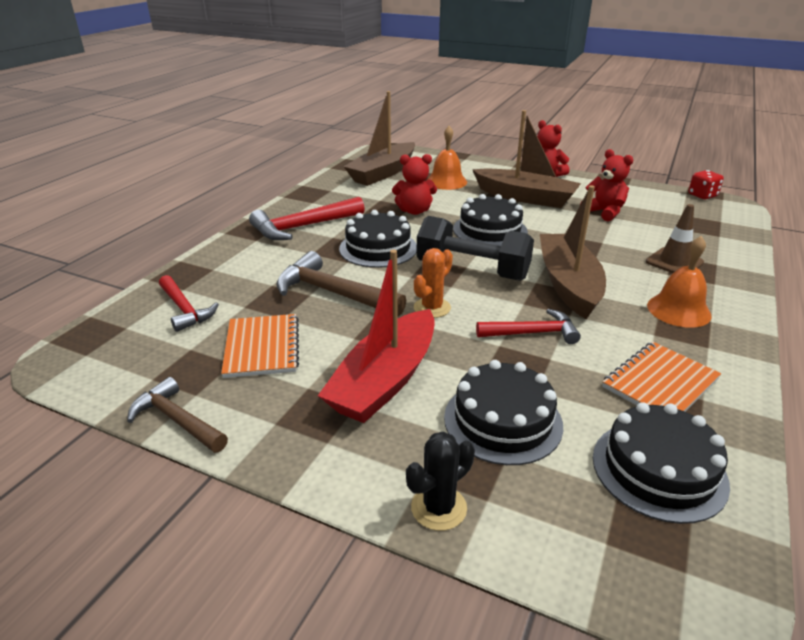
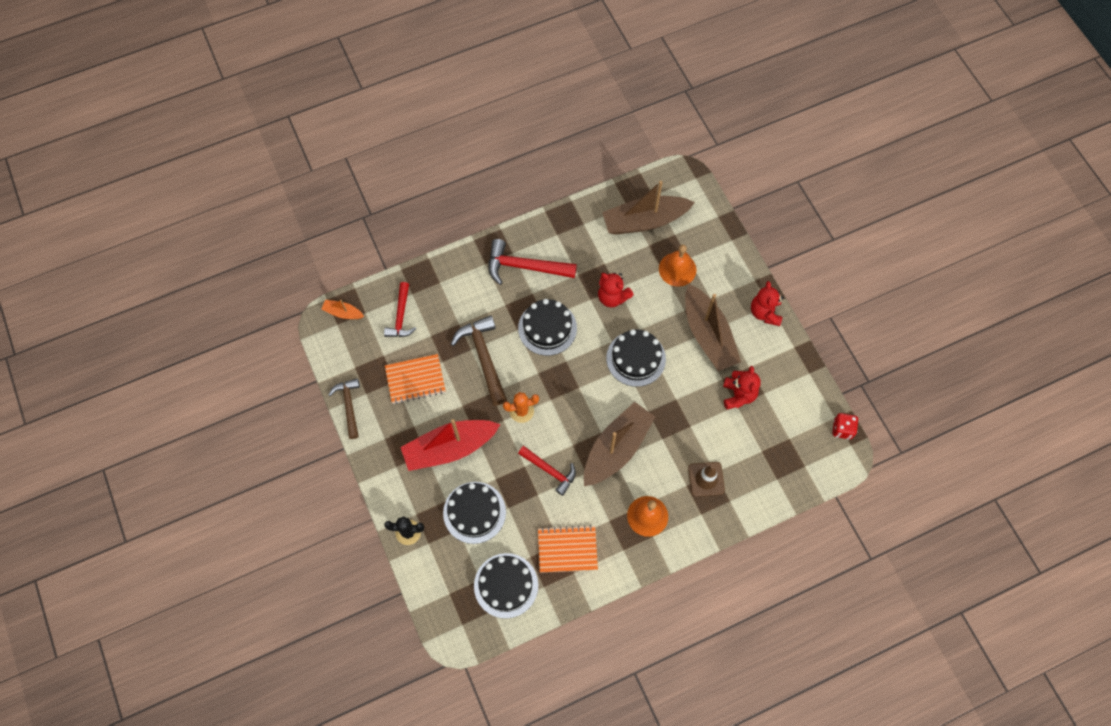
camera: 40 degrees right, 35 degrees up
orange notebook [221,314,299,378] -> orange notebook turned 45 degrees clockwise [385,354,446,404]
black dumbbell [416,216,534,281] -> none
none -> orange boat [321,300,364,319]

